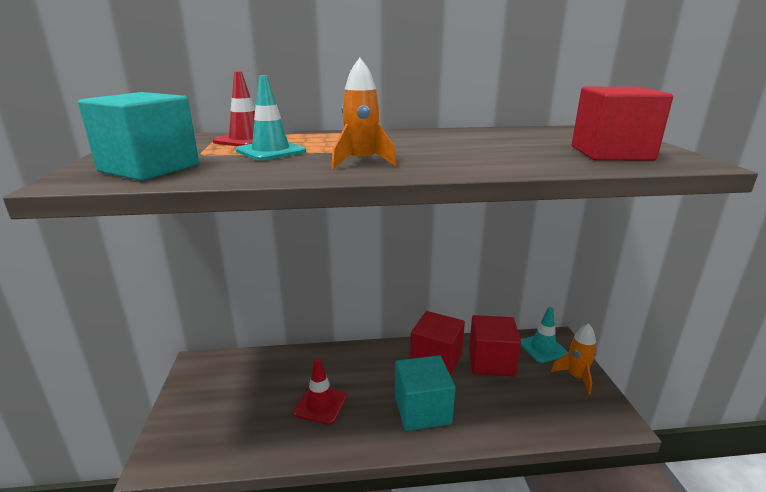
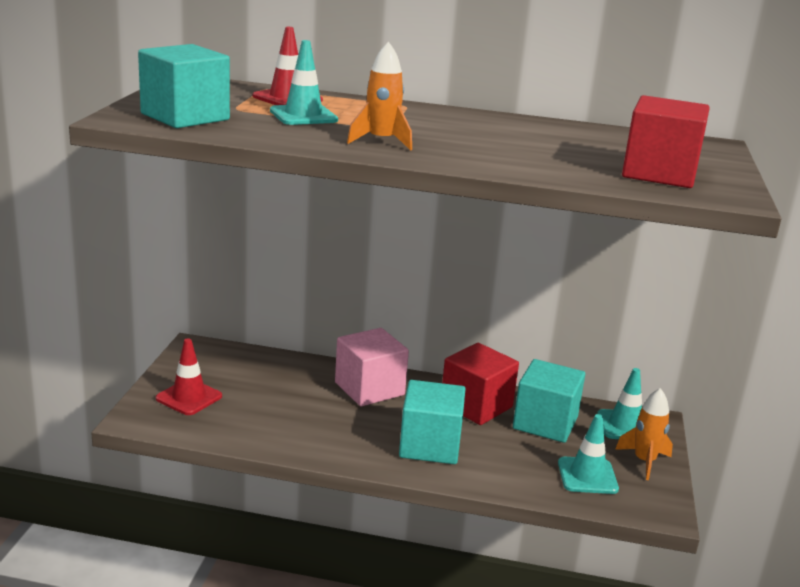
camera: 15 degrees right, 0 degrees up
red traffic cone [293,358,347,425] -> red traffic cone moved to [156,338,222,415]
red cube [469,315,521,377] -> turquoise cube [513,359,585,443]
none -> pink cube [335,328,409,406]
none -> turquoise traffic cone [558,414,619,494]

